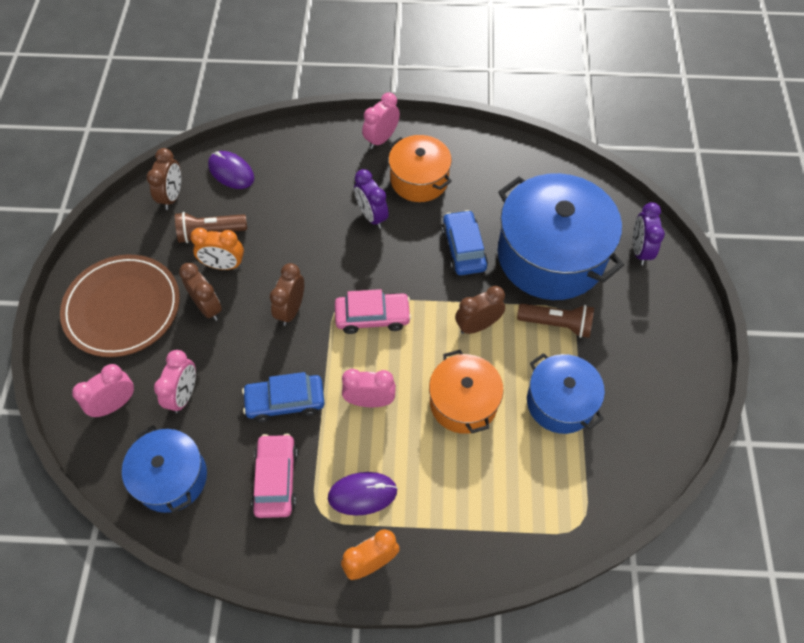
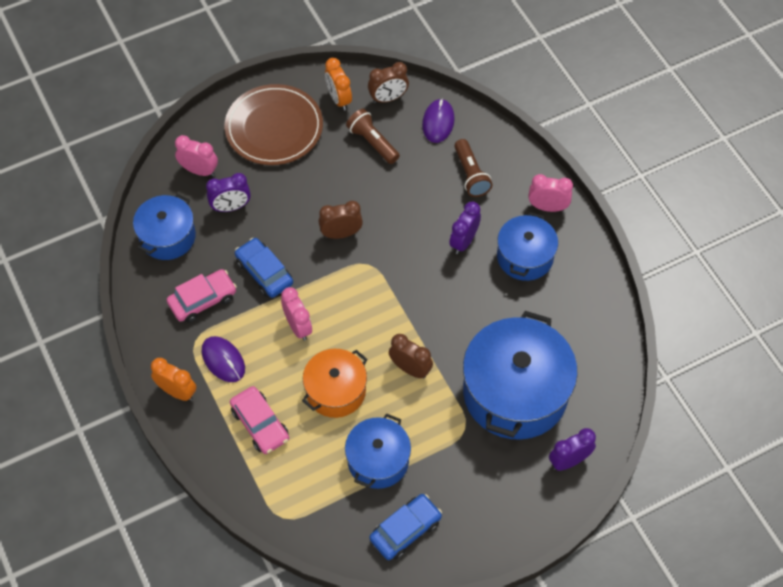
camera: 60 degrees right, 0 degrees up
pink clock [154,350,196,413] -> purple clock [206,173,251,212]
brown clock [179,263,222,321] -> none
orange clock [190,228,244,270] -> orange clock moved to [325,58,352,111]
pink car [335,289,411,334] -> pink car moved to [230,386,289,454]
orange pot [389,135,452,202] -> blue pot [497,212,558,281]
blue car [442,210,488,275] -> blue car moved to [369,494,442,560]
brown flashlight [517,304,594,338] -> brown flashlight moved to [454,139,492,197]

